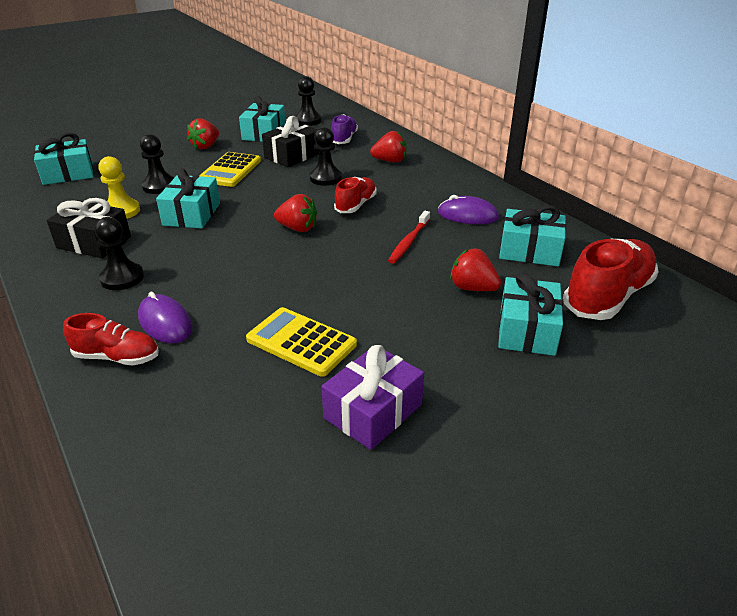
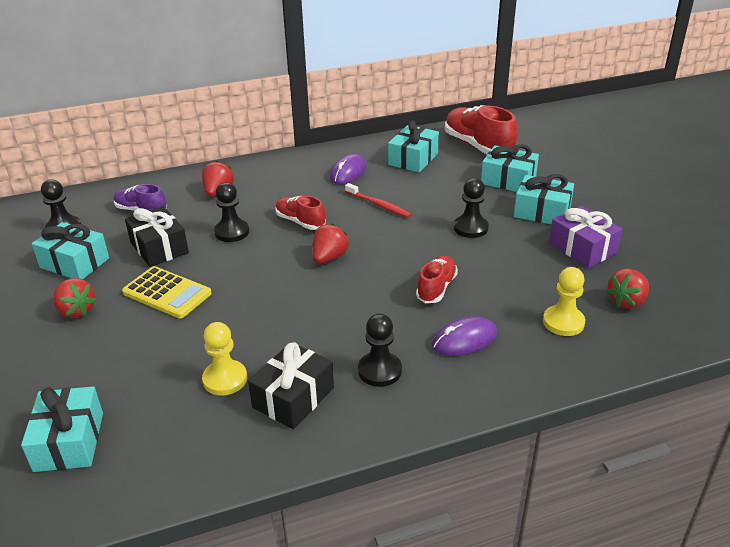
camera: 75 degrees left, 0 degrees up
red shoe [63,313,159,366] -> red shoe moved to [416,255,458,303]
black pawn [140,134,174,194] -> black pawn moved to [454,178,489,238]
turquoise gift [156,168,220,228] -> turquoise gift moved to [514,174,574,224]
yellow calculator [246,307,357,377] -> none
red strawberry [450,248,501,291] -> red strawberry moved to [606,269,649,309]
none -> yellow pawn [543,267,585,336]

